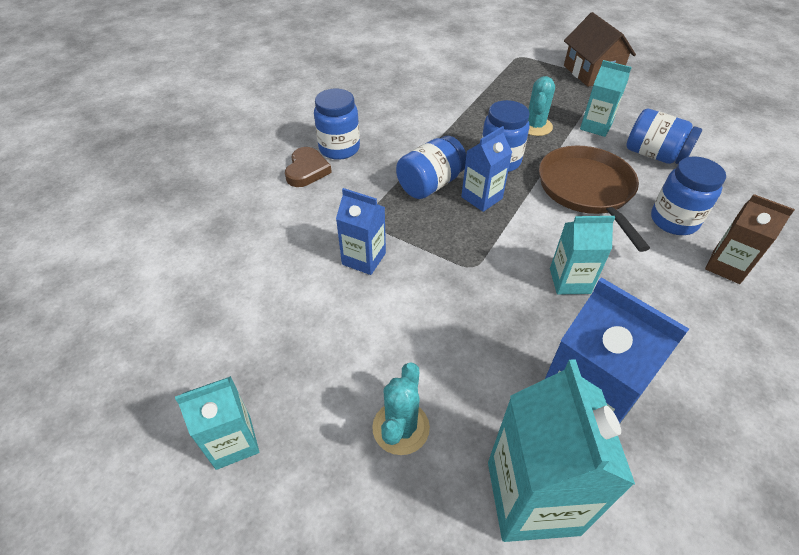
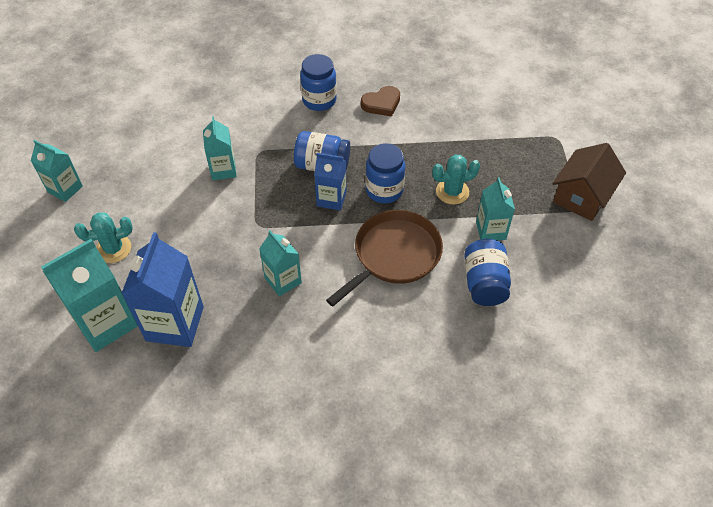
camera: 55 degrees right, 5 degrees up
brown heart [285,147,332,187] -> brown heart moved to [361,86,400,117]
blue carton [336,188,386,275] -> turquoise carton [203,116,237,180]
blue jar [651,156,726,235] -> none
brown carton [705,194,795,284] -> none

